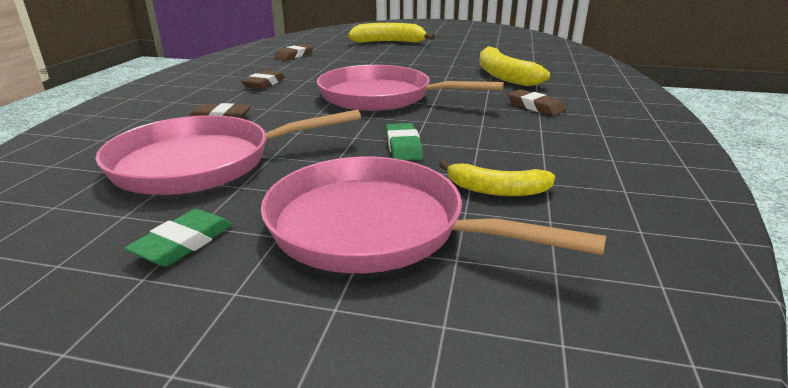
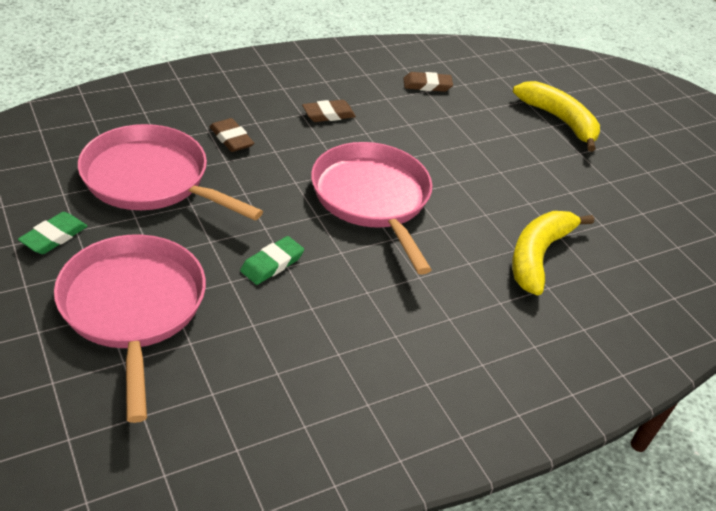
camera: 45 degrees right, 15 degrees up
green eraser [124,209,233,267] -> green eraser turned 45 degrees counterclockwise [18,212,88,254]
yellow banana [439,160,555,196] -> none
brown eraser [507,89,566,116] -> none

